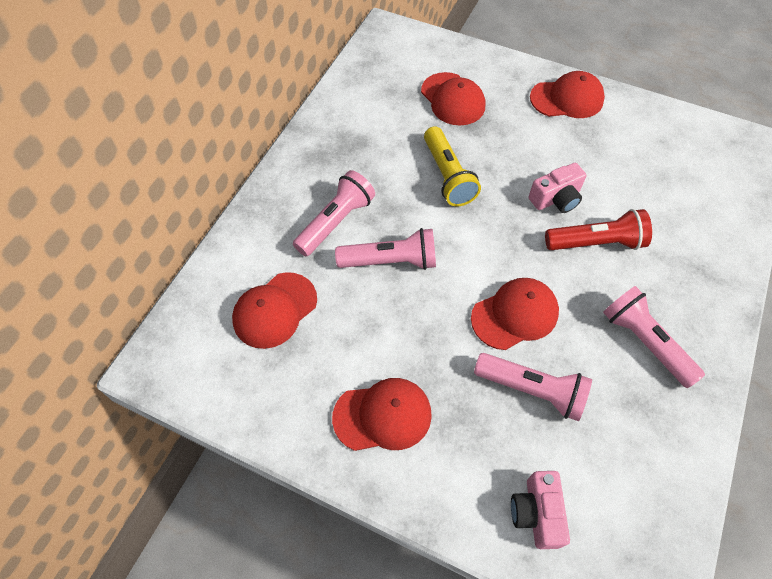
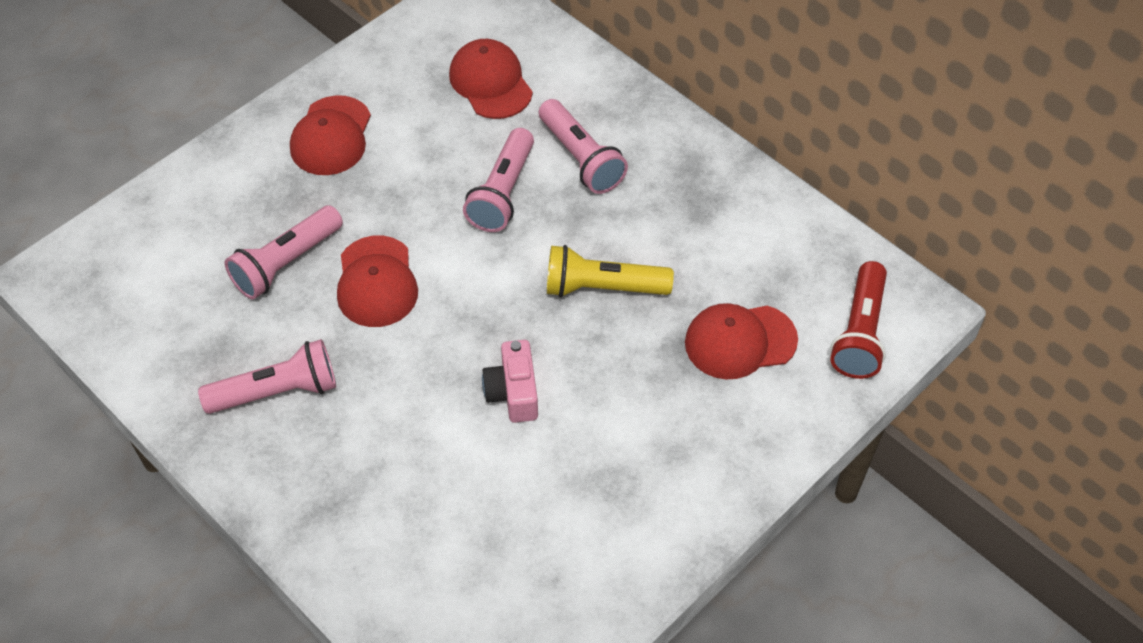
camera: 110 degrees right, 5 degrees down
pink camera [511,471,570,549] -> none
red cap [530,71,605,118] -> none
red flashlight [545,209,652,250] -> red flashlight moved to [830,261,887,379]

